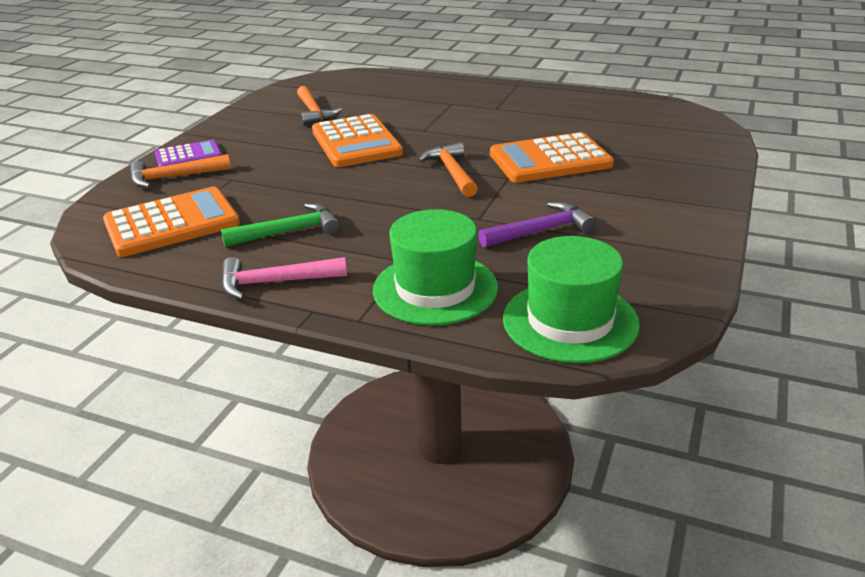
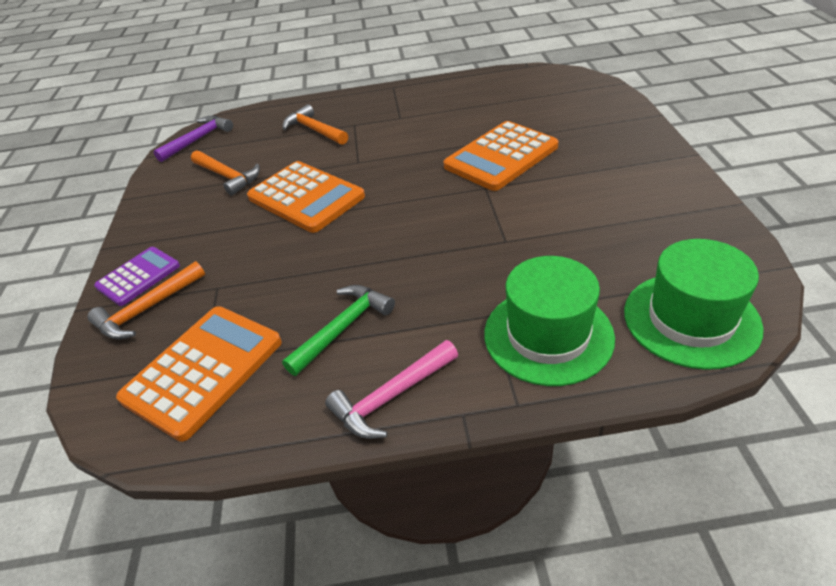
camera: 25 degrees left, 10 degrees up
orange hammer [418,142,478,197] -> orange hammer moved to [283,104,348,145]
purple hammer [478,202,596,247] -> purple hammer moved to [153,116,233,162]

